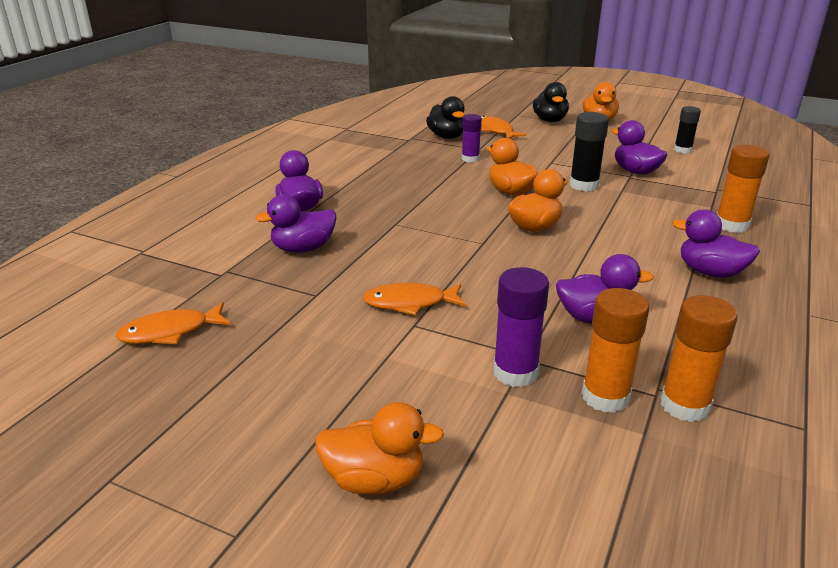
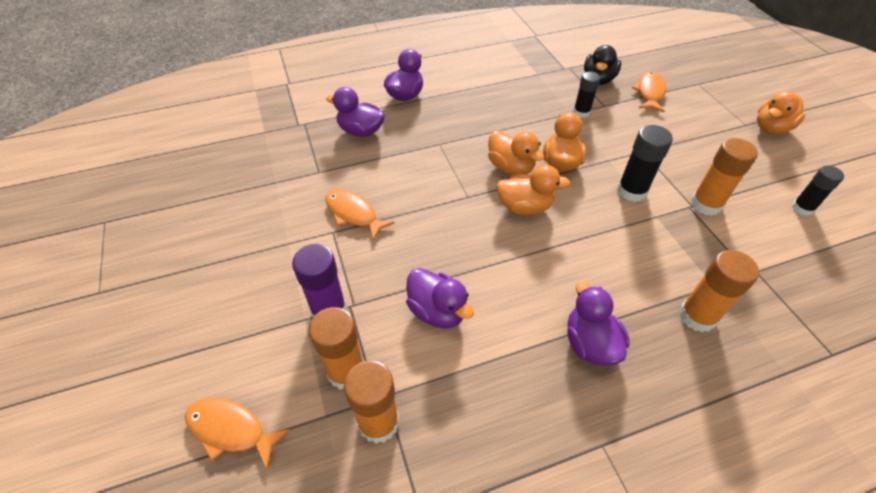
camera: 45 degrees right, 20 degrees up
orange fish [116,302,231,344] -> orange fish moved to [185,398,290,470]
orange duck [315,402,444,494] -> orange duck moved to [488,130,545,175]
purple glue stick [462,114,482,163] -> black glue stick [573,72,600,118]
black duck [533,82,569,122] -> none
purple duck [612,120,667,175] -> orange glue stick [691,138,758,216]

